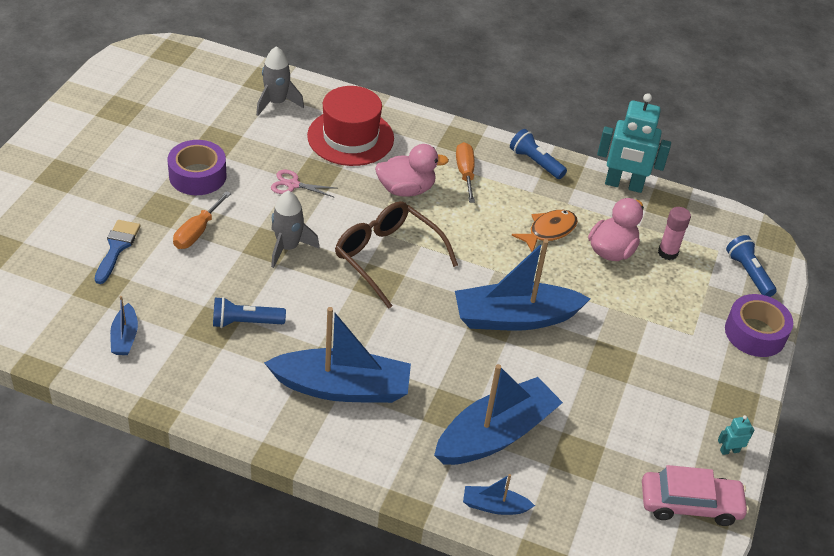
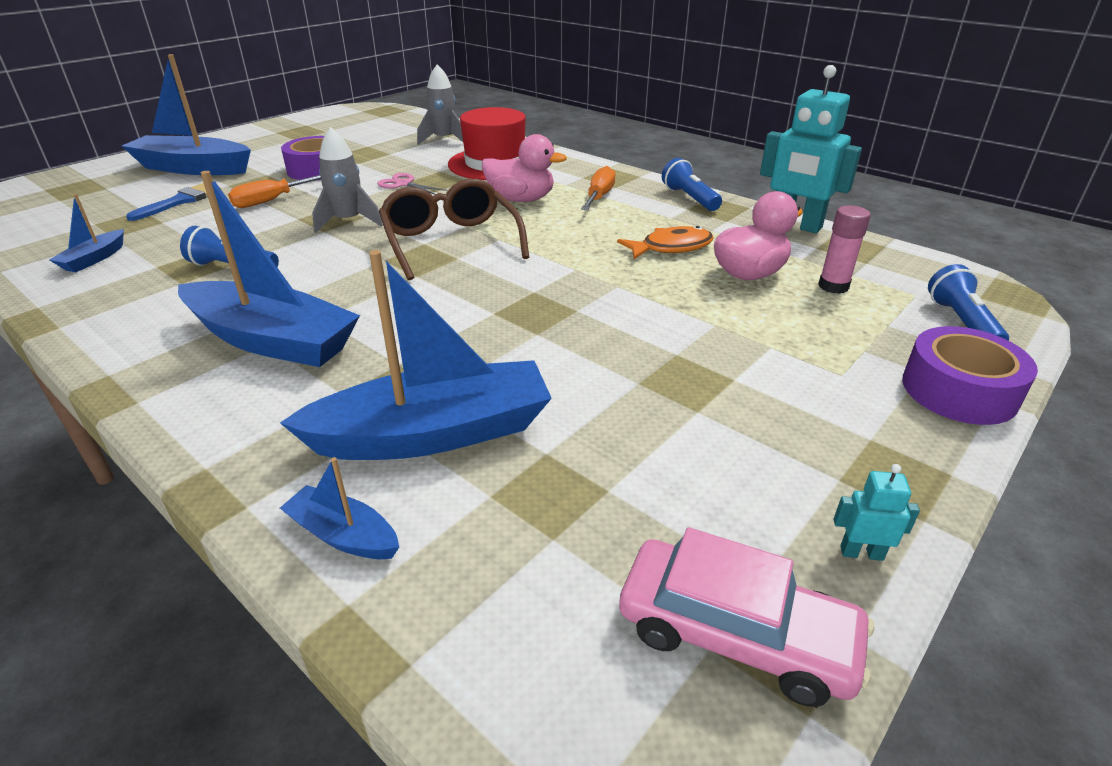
camera: 25 degrees right, 10 degrees down
blue boat [455,239,591,331] -> blue boat moved to [122,54,251,175]

